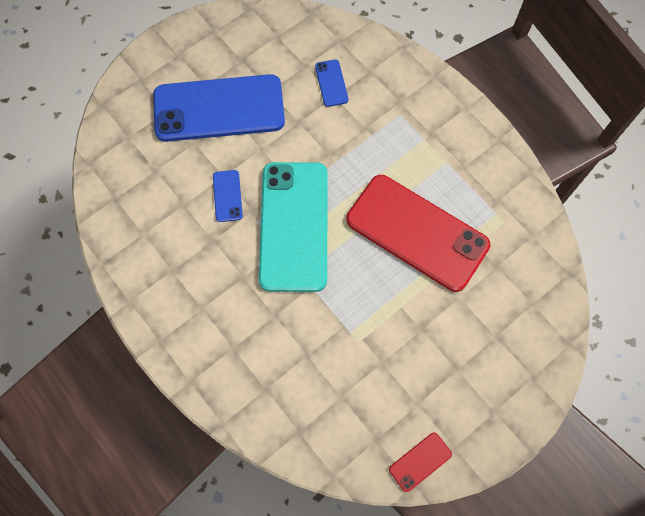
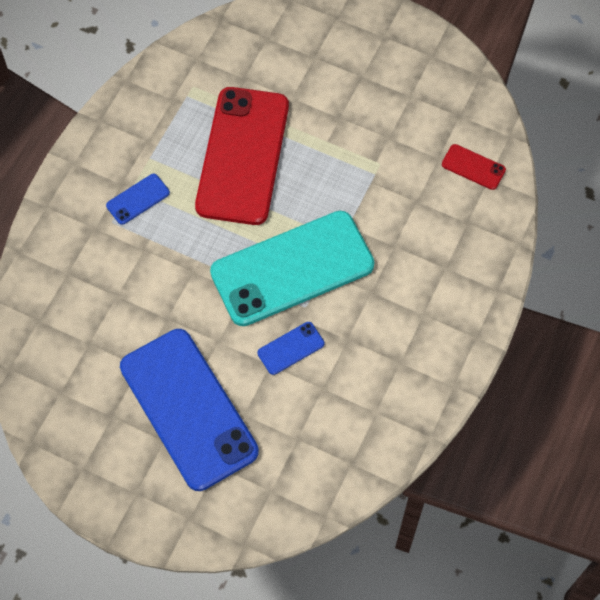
camera: 115 degrees left, 5 degrees down
blue phone [315,59,348,107] -> blue phone moved to [106,174,170,225]
red phone [389,433,452,492] -> red phone moved to [442,144,506,190]

